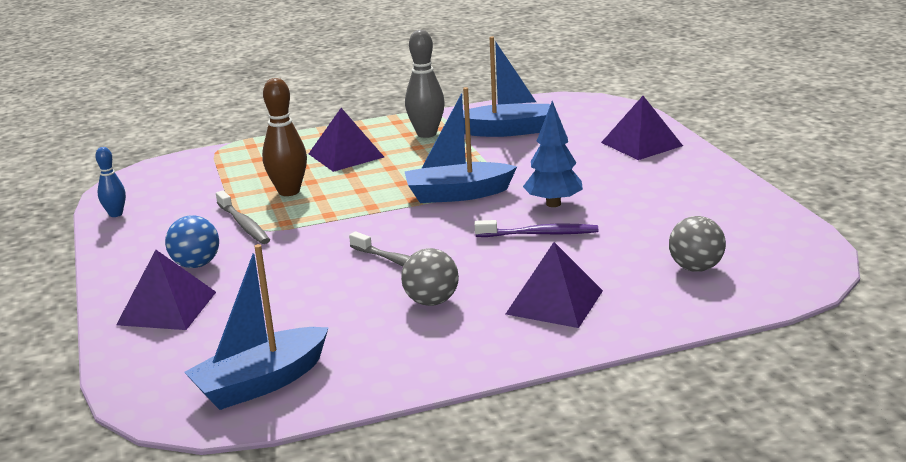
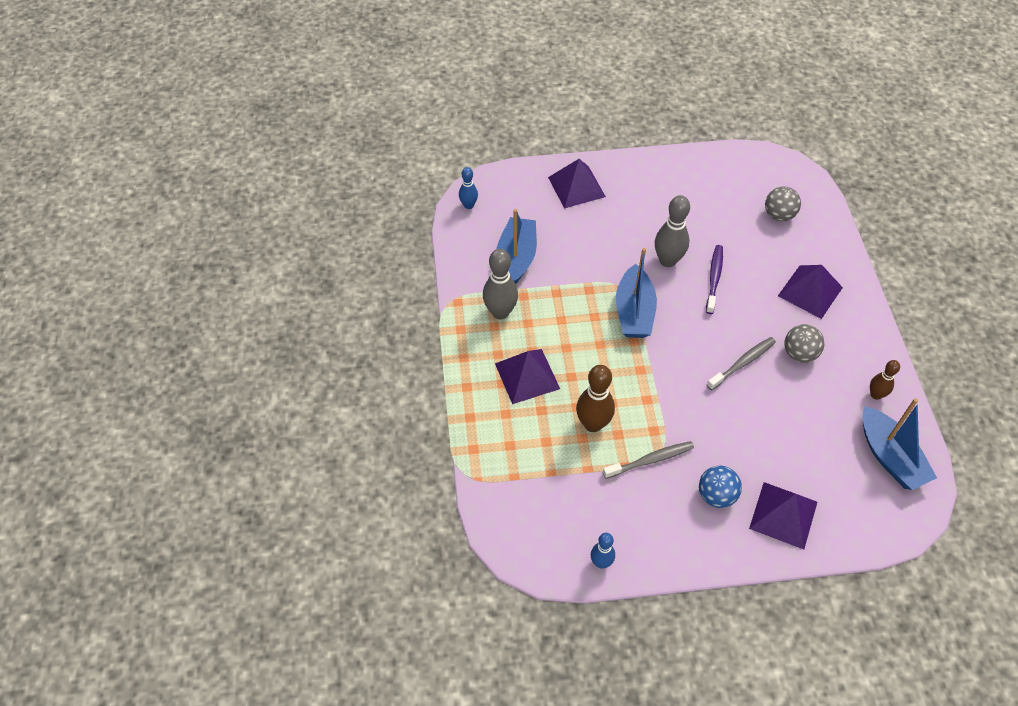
camera: 80 degrees left, 30 degrees up
blue tree [523,101,583,207] -> grey bowling pin [655,195,690,267]
none -> blue bowling pin [459,167,478,209]
none -> brown bowling pin [870,360,900,400]

